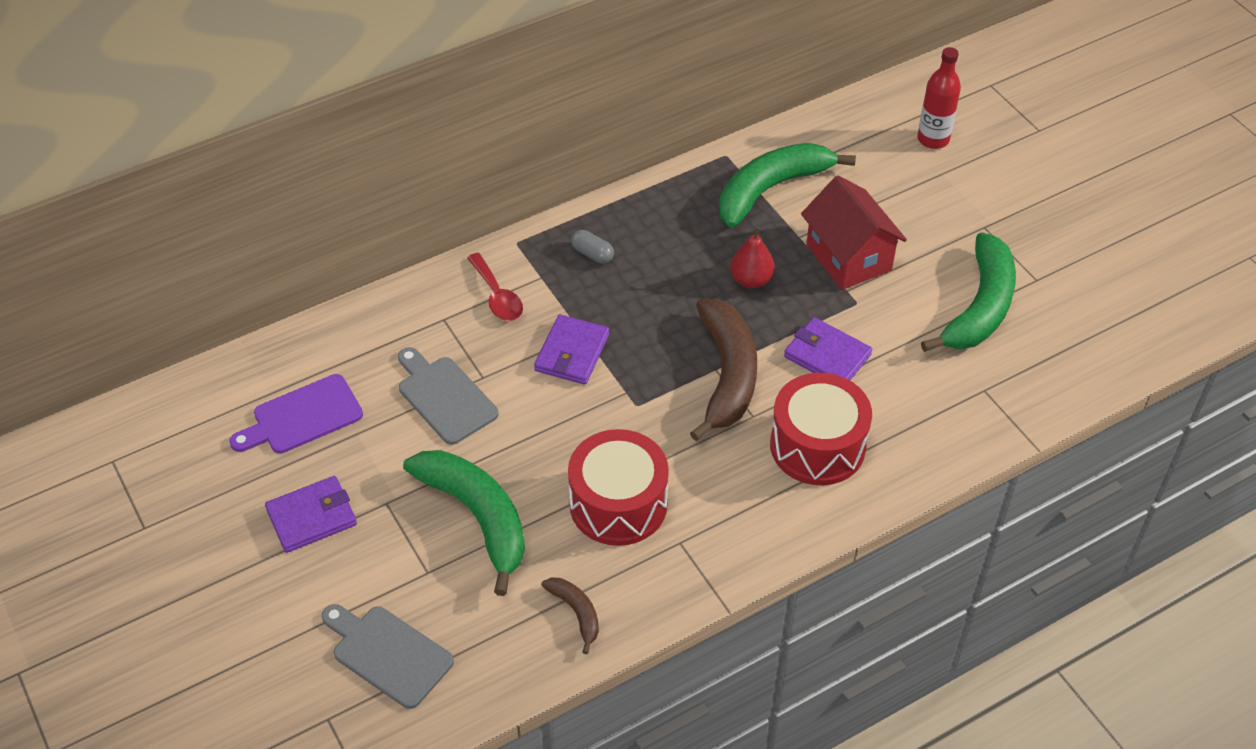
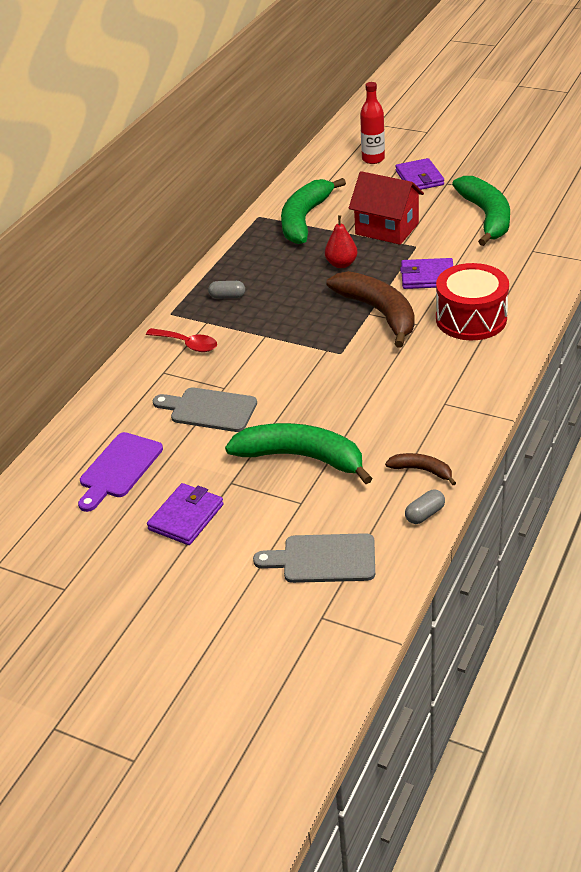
camera: 30 degrees left, 10 degrees down
purple wallet [534,314,609,384] -> purple wallet moved to [396,158,444,190]
red drum [568,429,669,546] -> none
none -> grey capsule [405,490,445,524]

